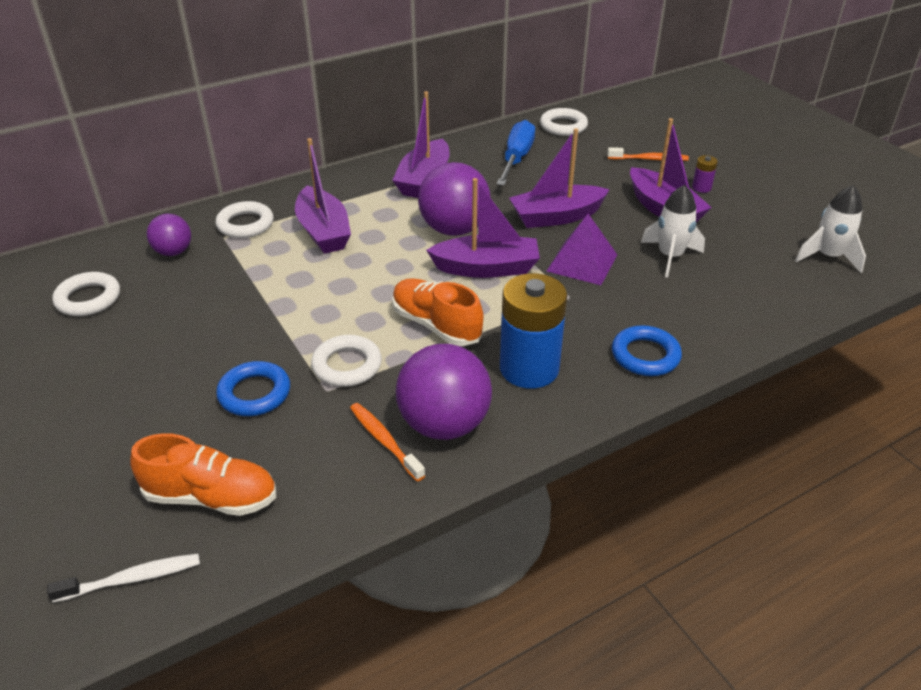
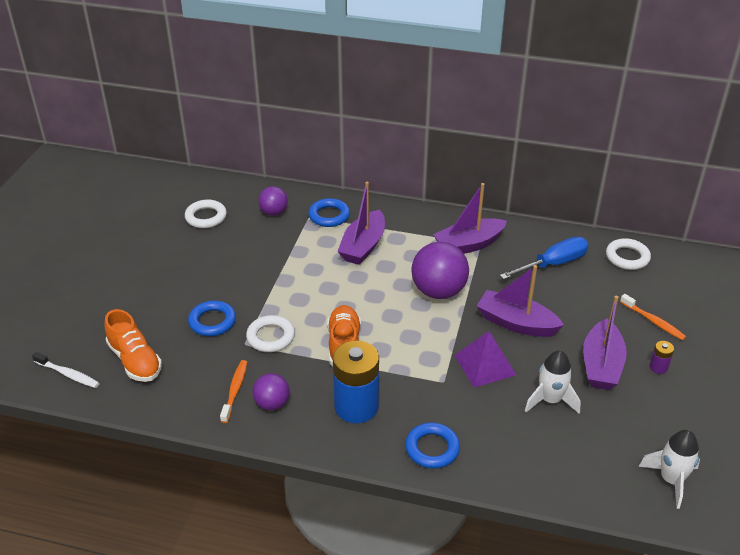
camera: 45 degrees right, 0 degrees up
white ring [215,201,273,238] -> blue ring [308,198,350,227]
purple ball [396,344,492,440] -> purple ball [253,373,290,410], size x0.57
purple boat [426,178,540,278] -> none

